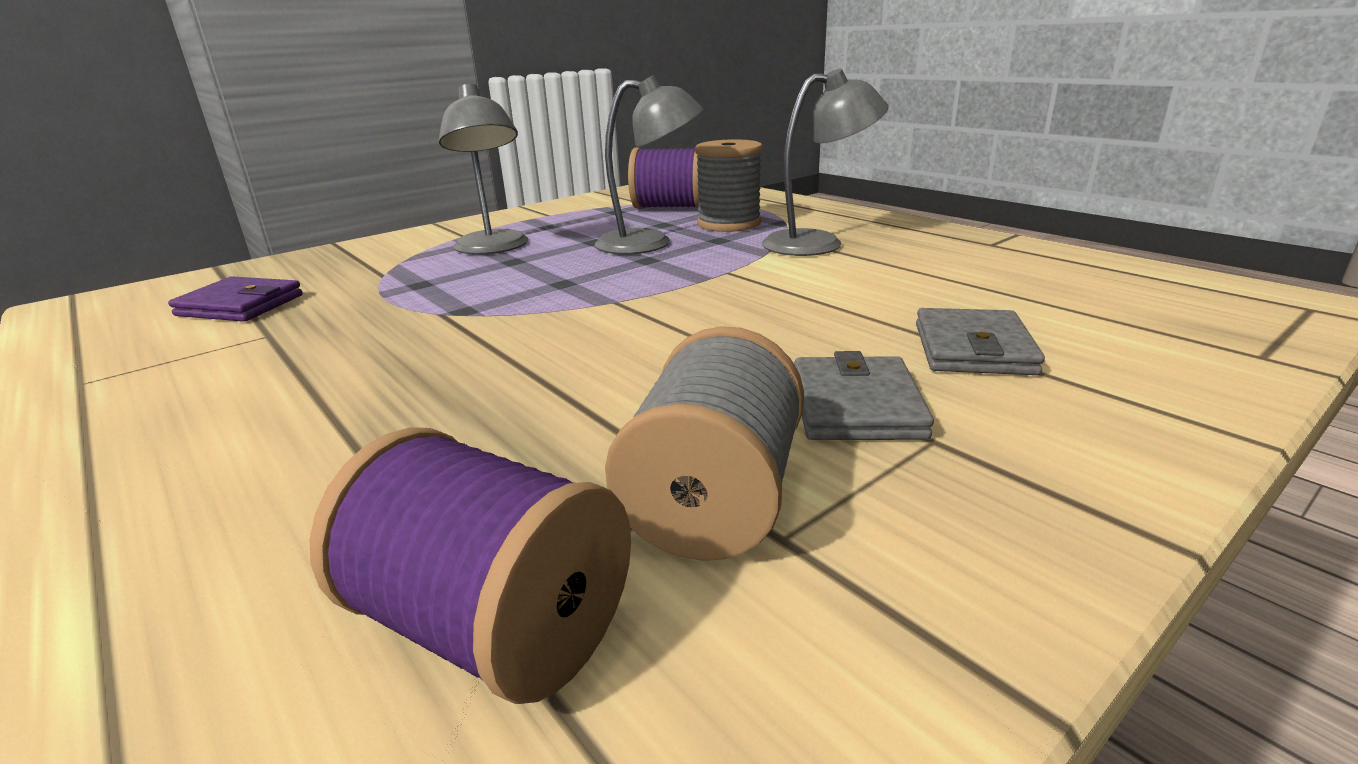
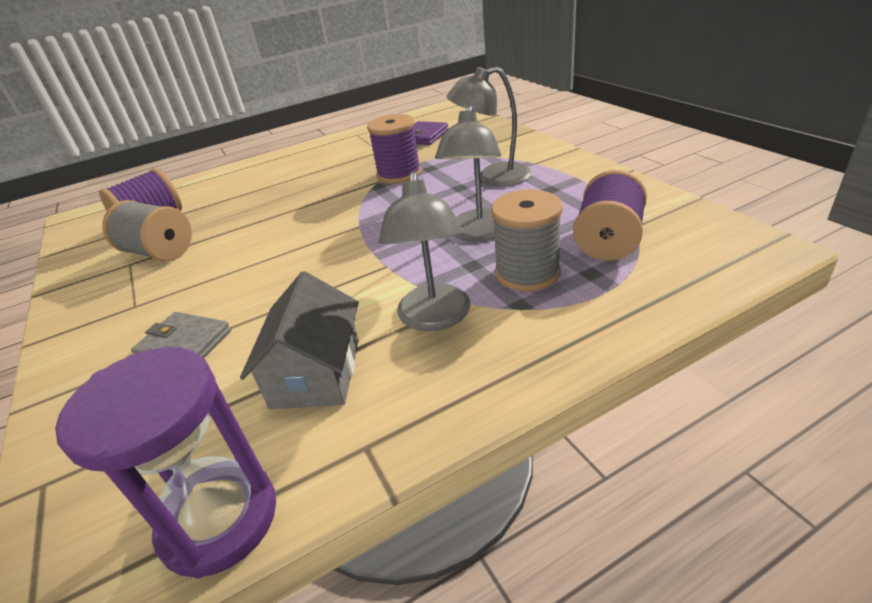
camera: 105 degrees right, 10 degrees up
grey wallet [794,351,934,440] -> none
none -> purple hourglass [55,347,276,578]
none -> grey house [240,271,359,409]
none -> purple spool [367,114,421,184]

